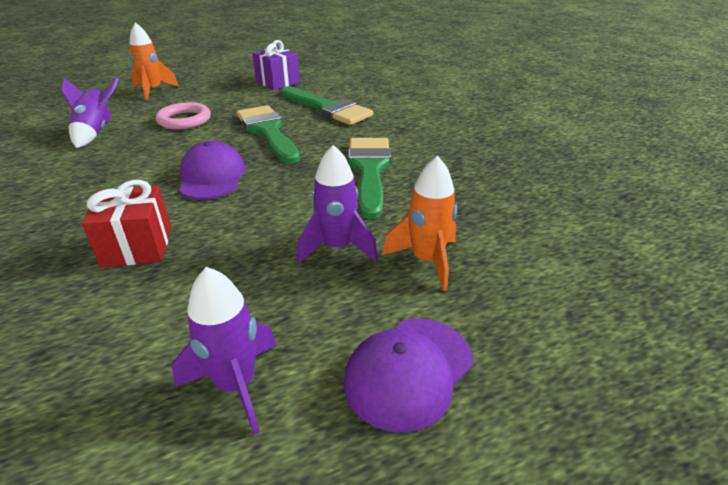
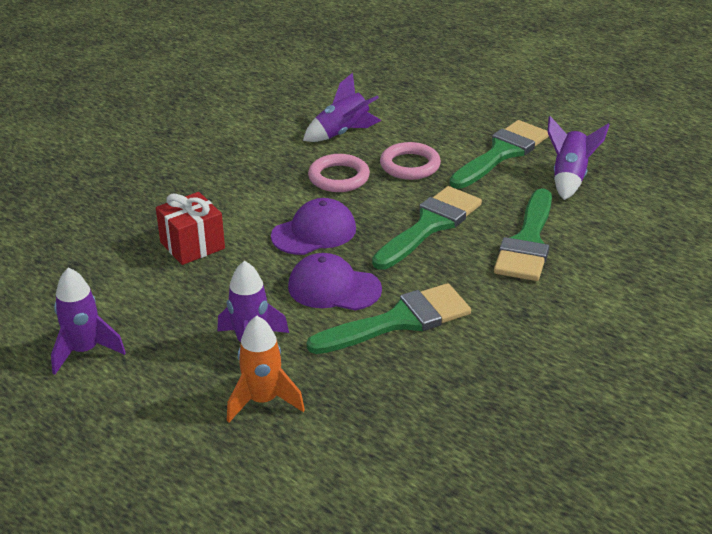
camera: 65 degrees right, 0 degrees up
orange rocket [129,22,179,101] -> none
purple gift [252,40,300,90] -> purple rocket [548,116,609,200]
purple cap [343,319,473,433] -> purple cap moved to [288,253,382,310]
none -> pink ring [308,154,370,192]
none -> green brush [450,120,549,189]

